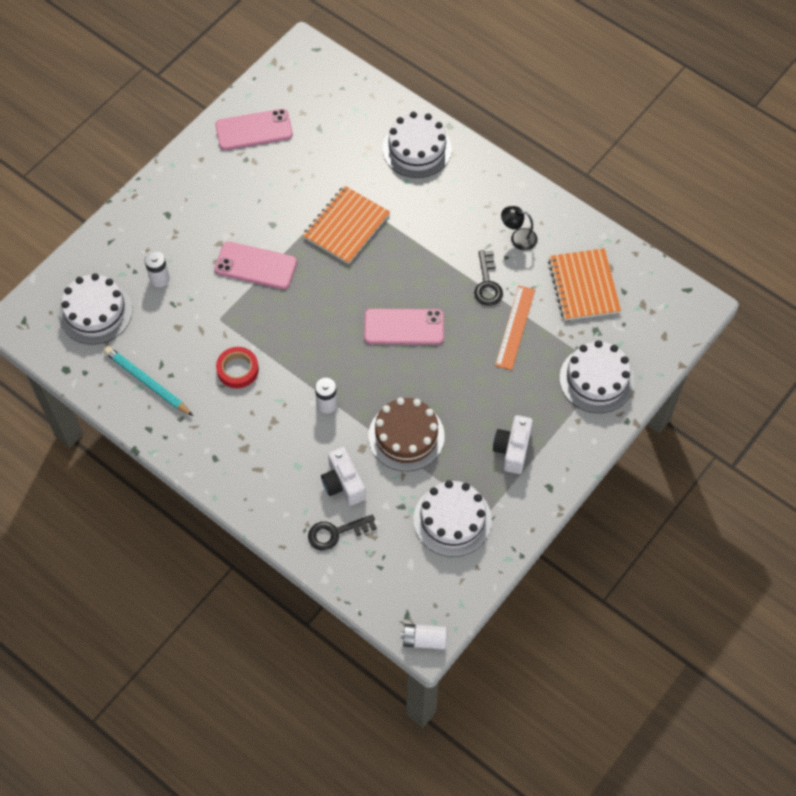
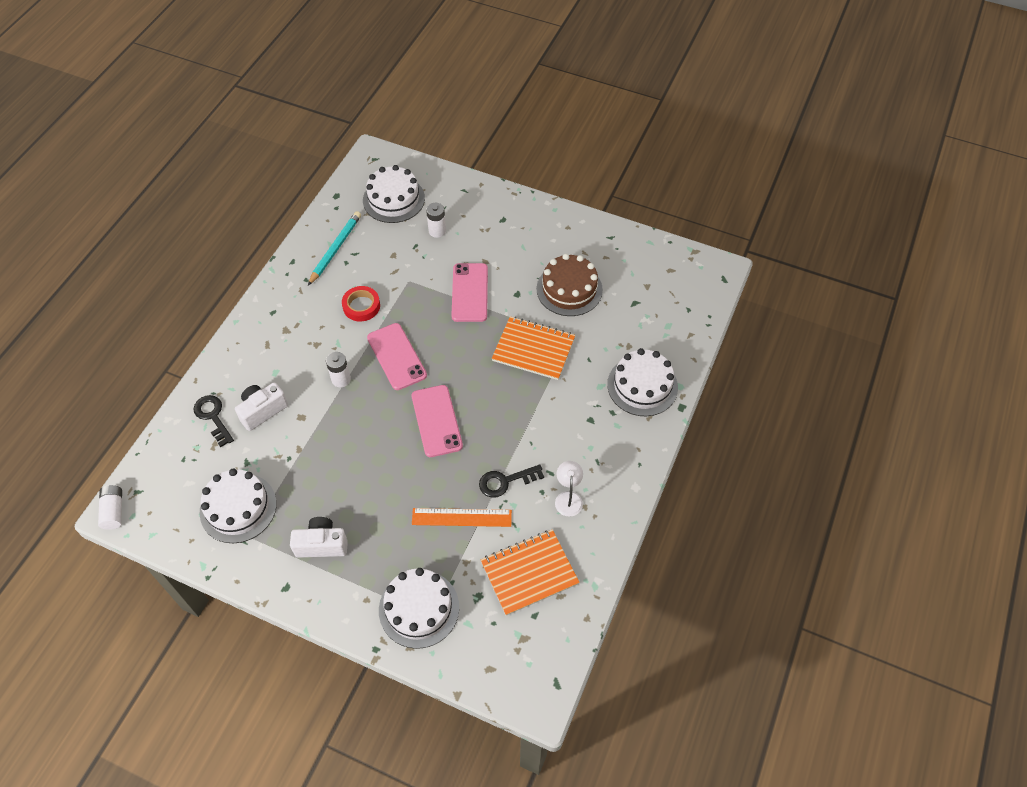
camera: 75 degrees right, 5 degrees down
pink phone [215,109,293,150] -> pink phone moved to [367,323,427,390]
brown cake [368,398,445,471] -> brown cake moved to [537,254,603,316]
black lamp [501,206,537,250] -> white lamp [555,461,583,517]

